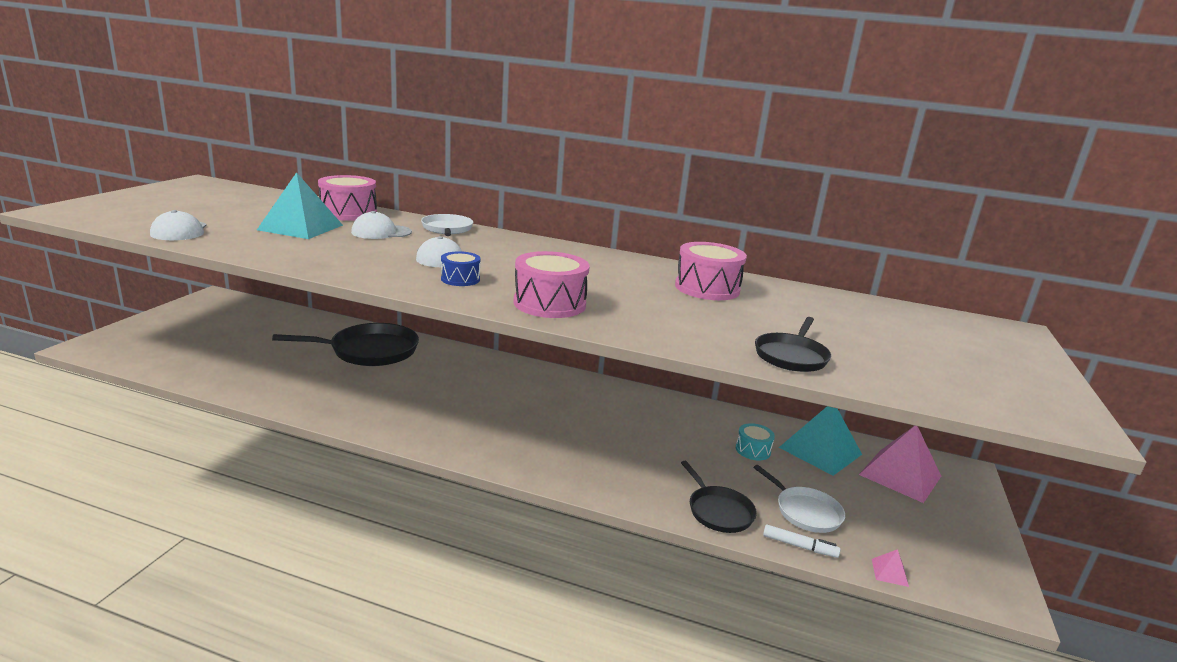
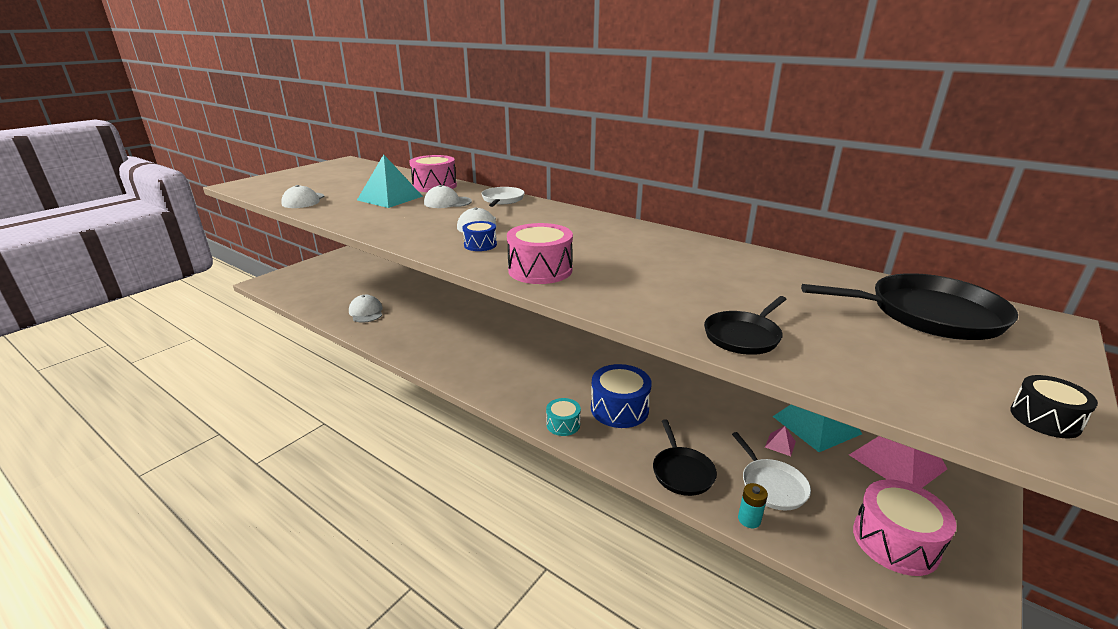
camera: 20 degrees right, 5 degrees up
black pan [272,323,419,366] -> black pan moved to [801,273,1018,340]
pink drum [675,242,747,300] -> pink drum moved to [853,479,956,576]
turquoise drum [736,423,775,460] -> turquoise drum moved to [546,398,581,436]
white marker [763,524,841,558] -> turquoise battery [738,483,768,528]
pink pyramid [872,549,909,587] -> pink pyramid moved to [765,426,796,456]
none -> white cap [349,295,382,323]
none -> blue drum [591,364,652,428]
none -> black drum [1010,375,1098,438]

